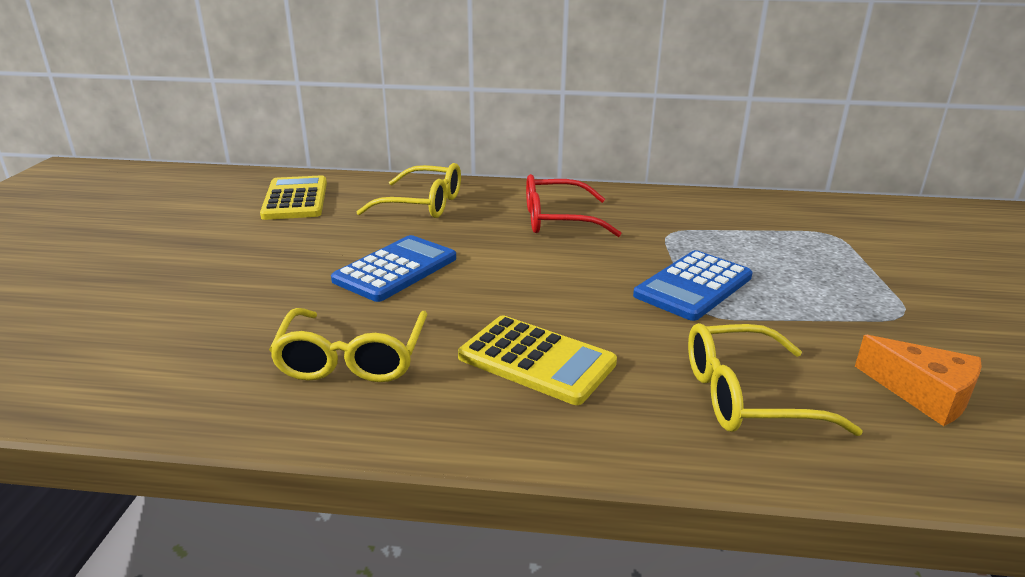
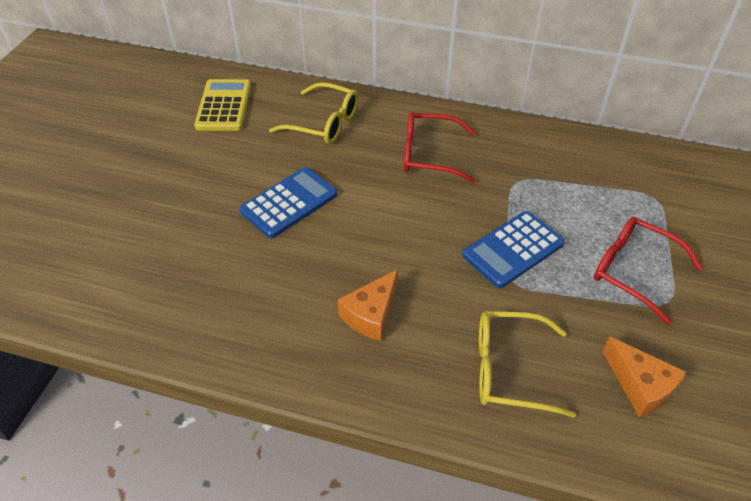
camera: 10 degrees right, 20 degrees up
yellow glasses [269,308,427,382] -> none
yellow calculator [458,316,617,405] -> orange cheese [338,269,398,341]
none -> red glasses [594,217,702,325]

